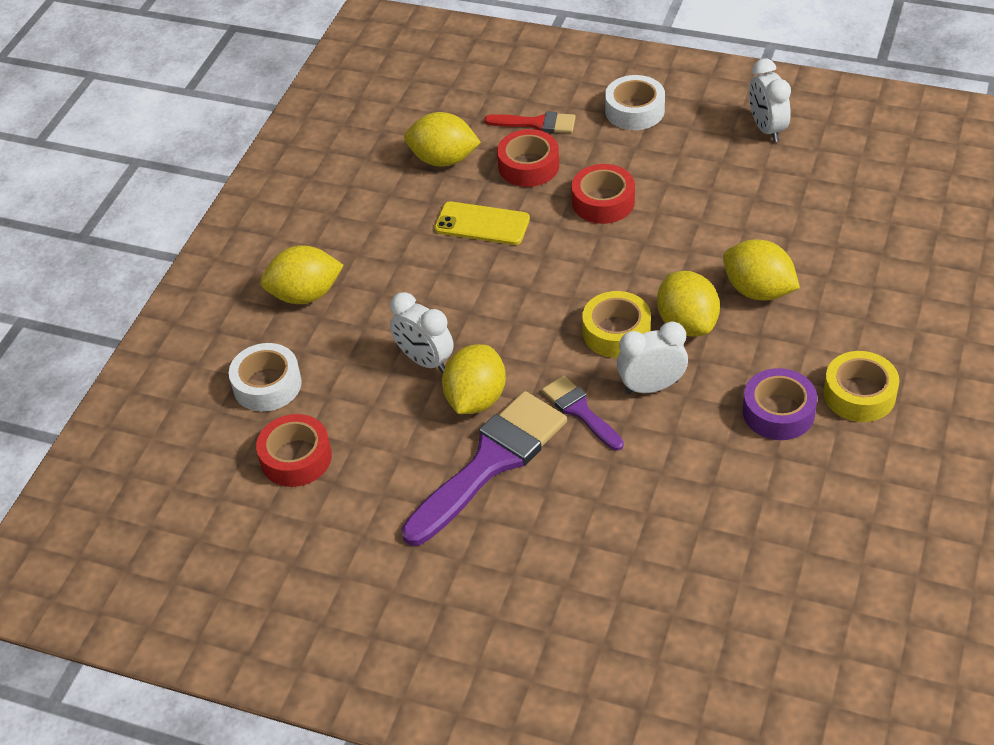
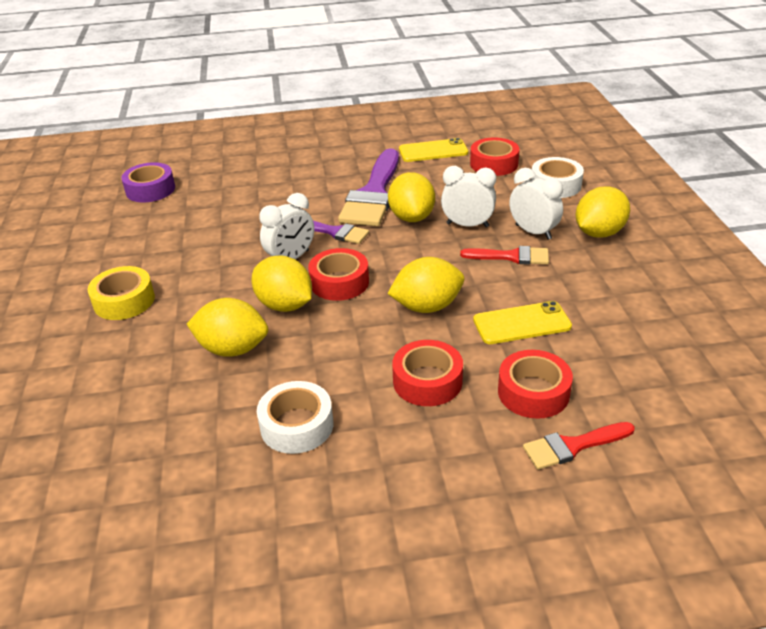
camera: 150 degrees right, 10 degrees down
yellow lemon [404,112,481,166] -> yellow lemon moved to [387,257,464,313]
yellow tape [582,291,651,358] -> red tape [308,248,369,301]
white tape [605,75,665,130] -> white tape moved to [257,381,333,454]
purple tape [743,368,817,440] -> purple tape moved to [121,162,175,202]
white clock [749,59,791,142] -> white clock moved to [509,168,563,240]
none -> yellow phone [399,138,468,162]
none -> red brush [460,246,549,265]

